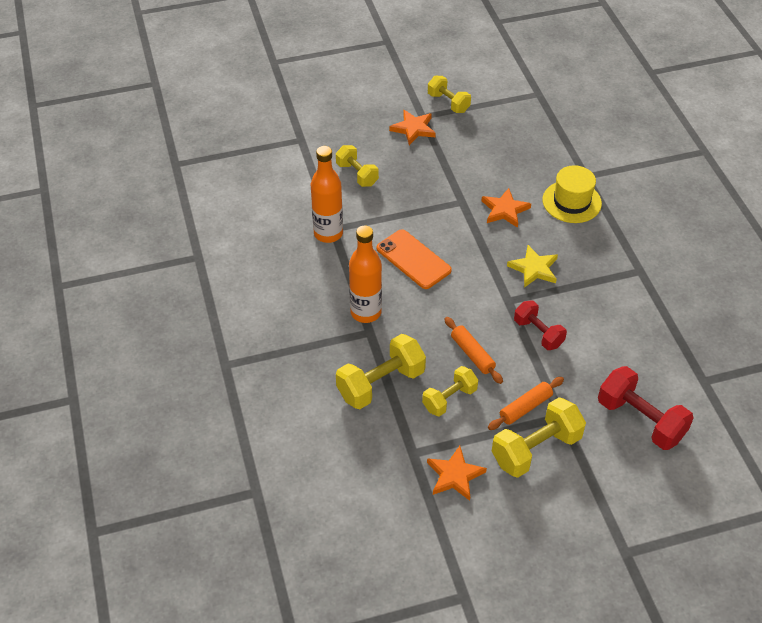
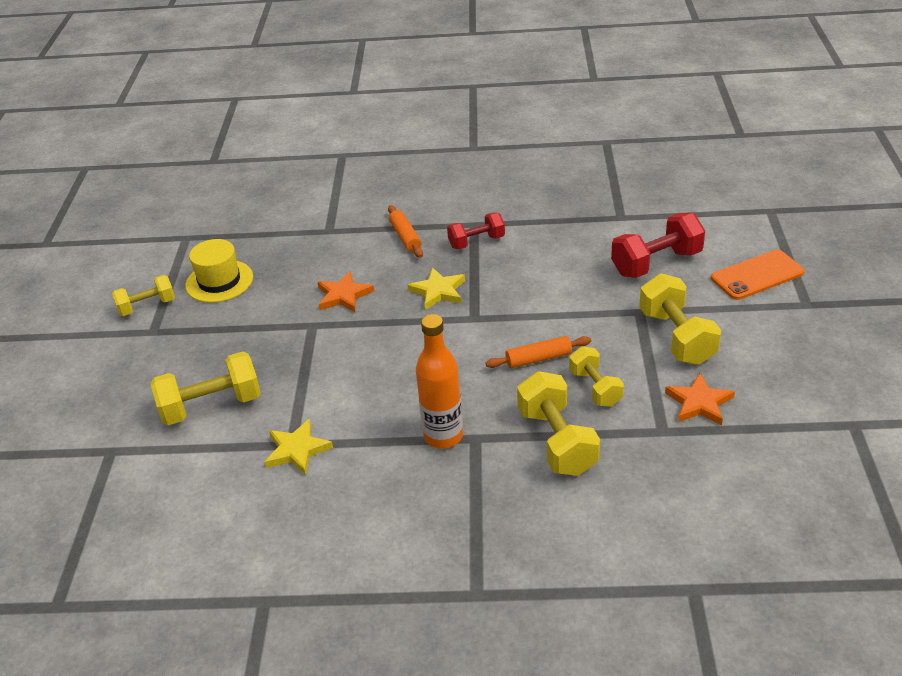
camera: 70 degrees left, 10 degrees down
orange bottle [311,146,343,243] -> yellow star [264,419,333,475]
yellow dumbbell [336,145,379,187] -> yellow dumbbell [151,351,261,425], size x1.57
orange phone [377,229,452,289] -> orange phone moved to [711,250,805,300]
orange star [389,110,436,145] -> none
orange rolling pin [488,377,564,430] -> orange rolling pin moved to [388,205,423,258]
red dumbbell [514,300,567,350] -> red dumbbell moved to [447,212,505,249]
yellow hat [542,165,602,223] -> yellow hat moved to [185,239,253,303]

